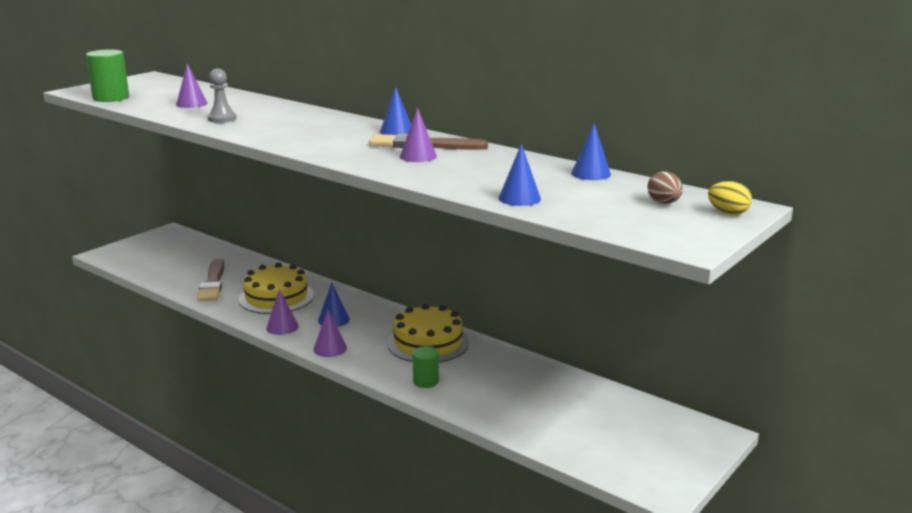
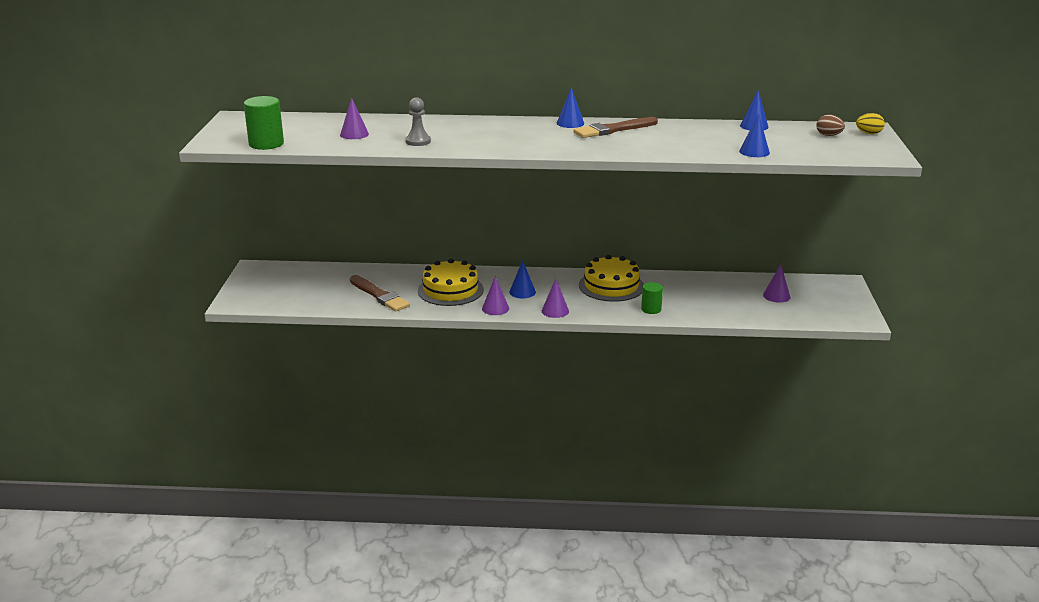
camera: 35 degrees left, 5 degrees up
purple cone [400,108,437,162] -> purple cone moved to [763,264,790,303]

